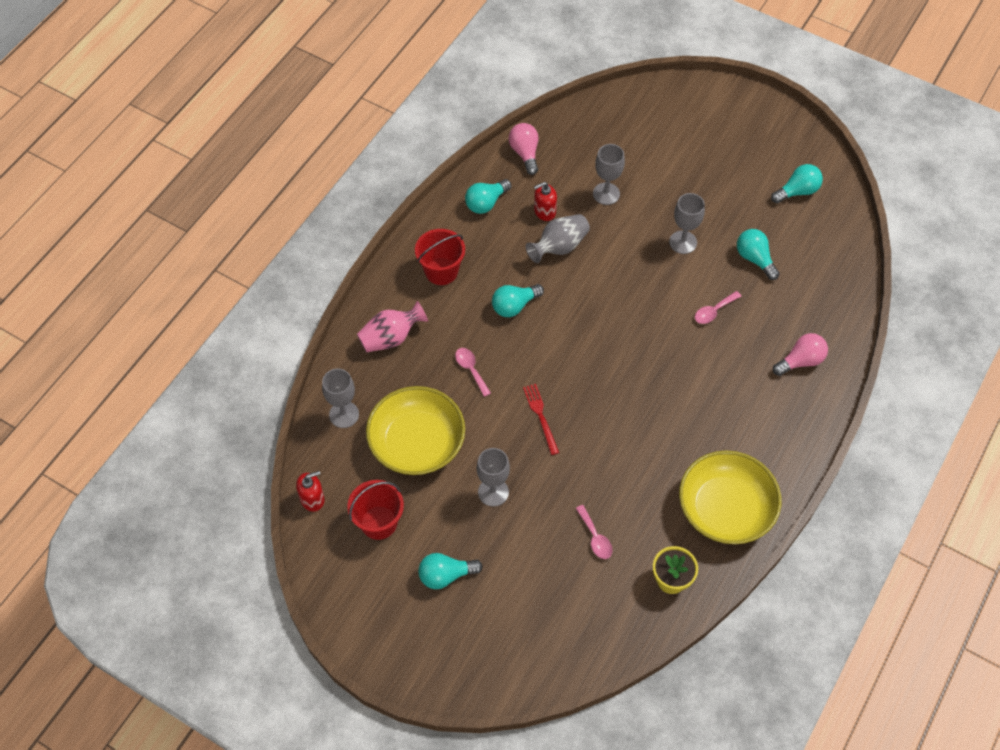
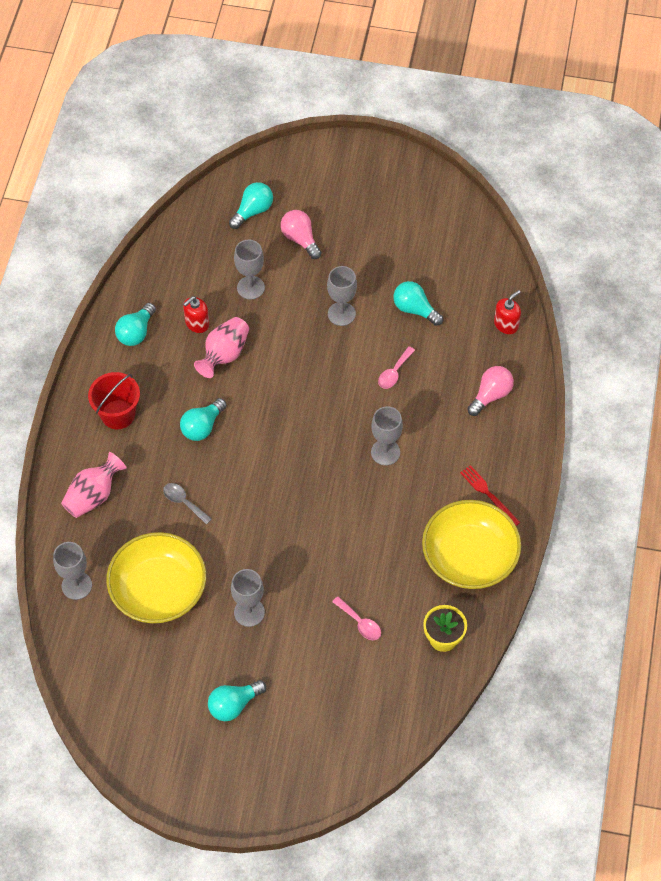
camera: 20 degrees left, 0 degrees up
red soap dispenser [296,471,325,512] -> red soap dispenser moved to [494,290,521,334]
red bucket [347,480,404,540] -> none
pink spoon [455,348,491,397] -> grey spoon [163,483,212,525]
pink light bulb [509,123,538,175] -> pink light bulb moved to [281,210,321,259]
red fork [523,384,559,455] -> red fork moved to [460,465,520,526]
grey vase [526,214,590,263] -> pink vase [194,317,249,378]
turquoise light bulb [771,164,823,204] -> turquoise light bulb moved to [229,182,273,229]
none -> grey goblet [371,406,403,465]

